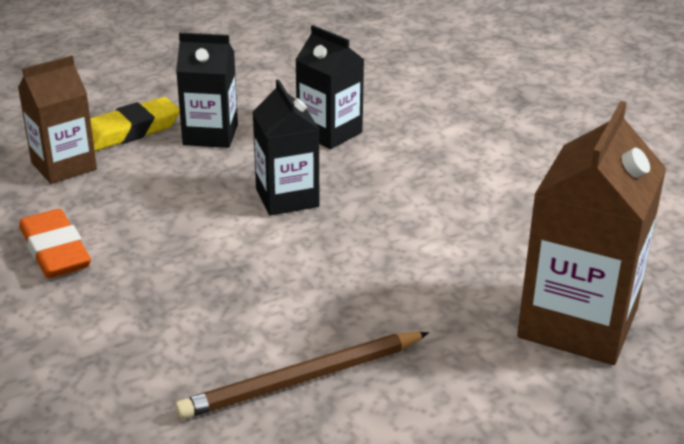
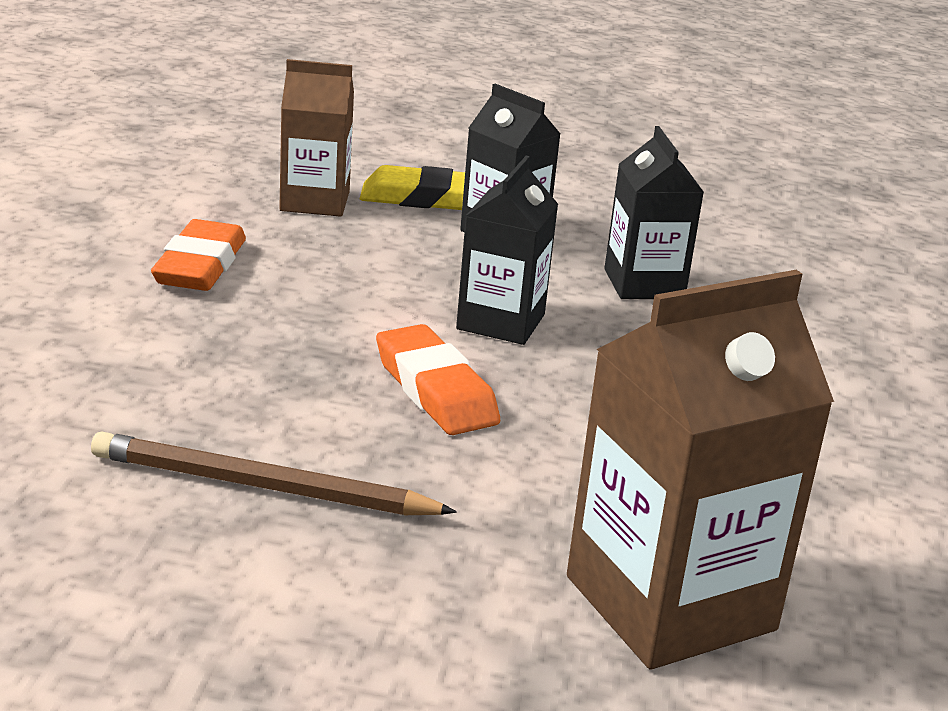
camera: 35 degrees right, 5 degrees down
none -> orange eraser [376,324,500,435]

